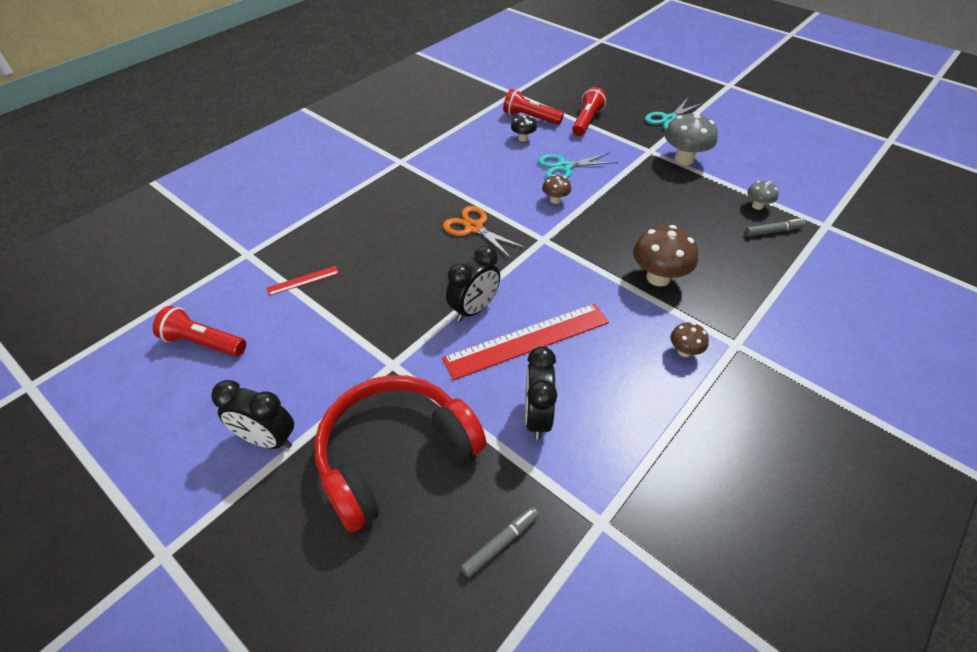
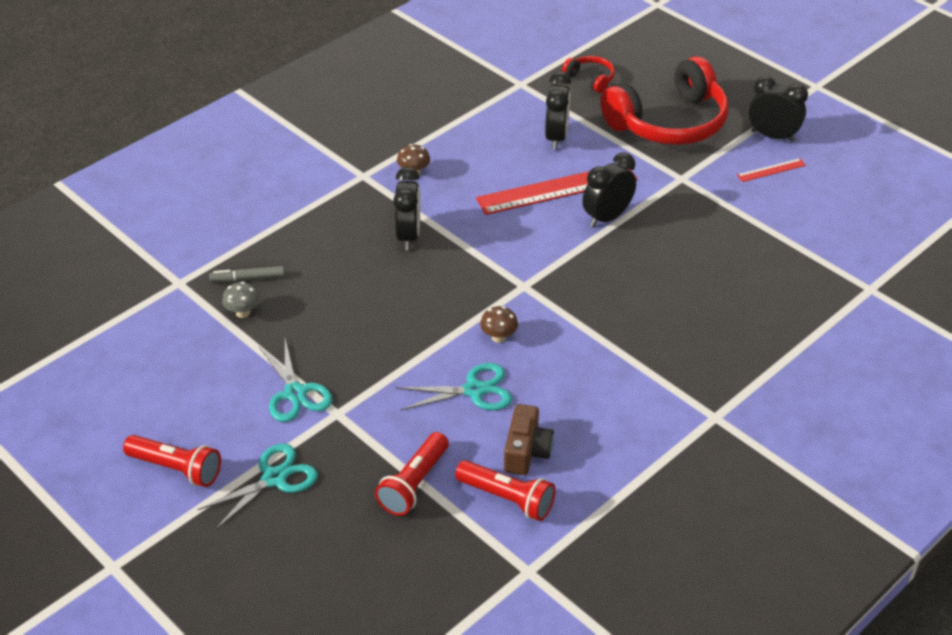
camera: 175 degrees left, 5 degrees down
red flashlight [153,306,246,357] -> red flashlight moved to [123,435,221,487]
red ruler [266,266,339,296] -> red ruler moved to [737,158,806,182]
orange scissors [443,206,527,259] -> none
grey marker [461,507,539,578] -> red headphones [562,56,615,93]
black mushroom [511,115,537,141] -> brown camera [504,404,554,475]
brown mushroom [633,225,698,287] -> black clock [393,167,420,250]
grey mushroom [664,112,718,165] -> turquoise scissors [258,339,332,422]

